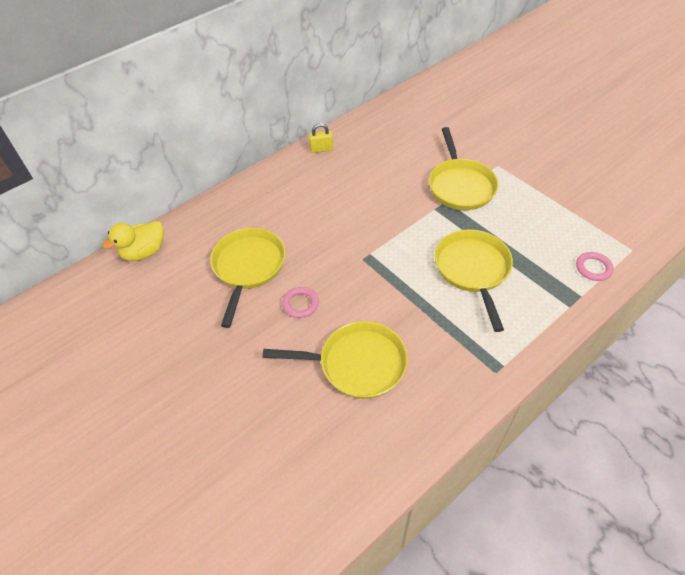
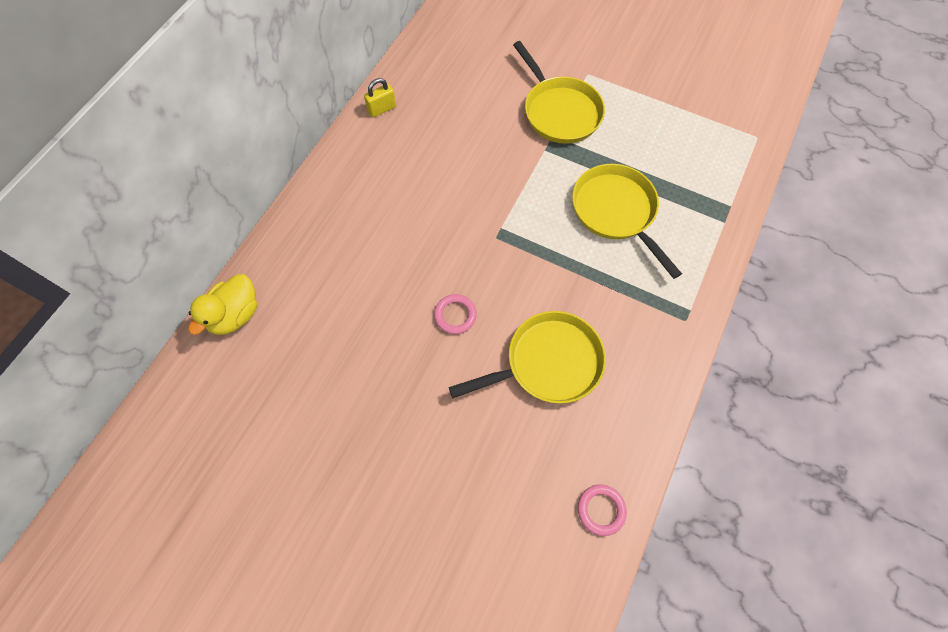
camera: 25 degrees left, 15 degrees up
yellow pan [210,228,286,328] -> none
pink ring [576,252,614,281] -> pink ring moved to [578,485,627,536]

